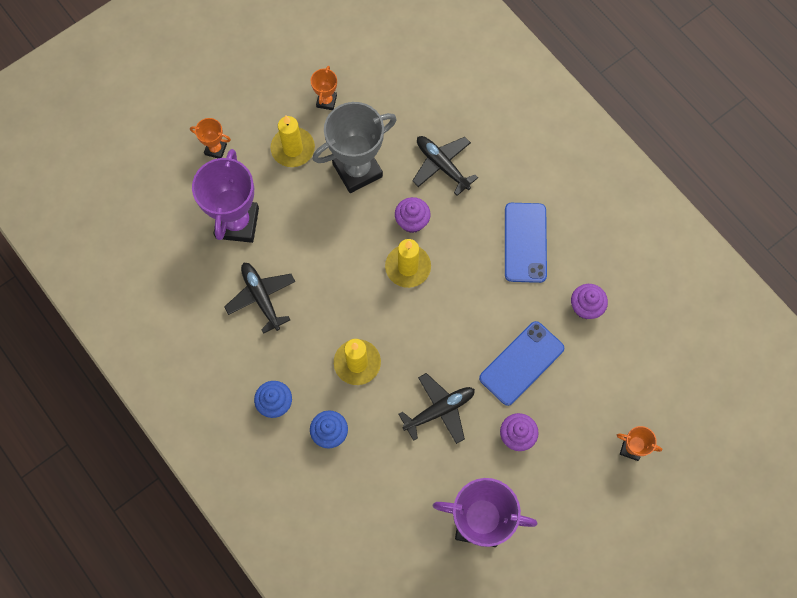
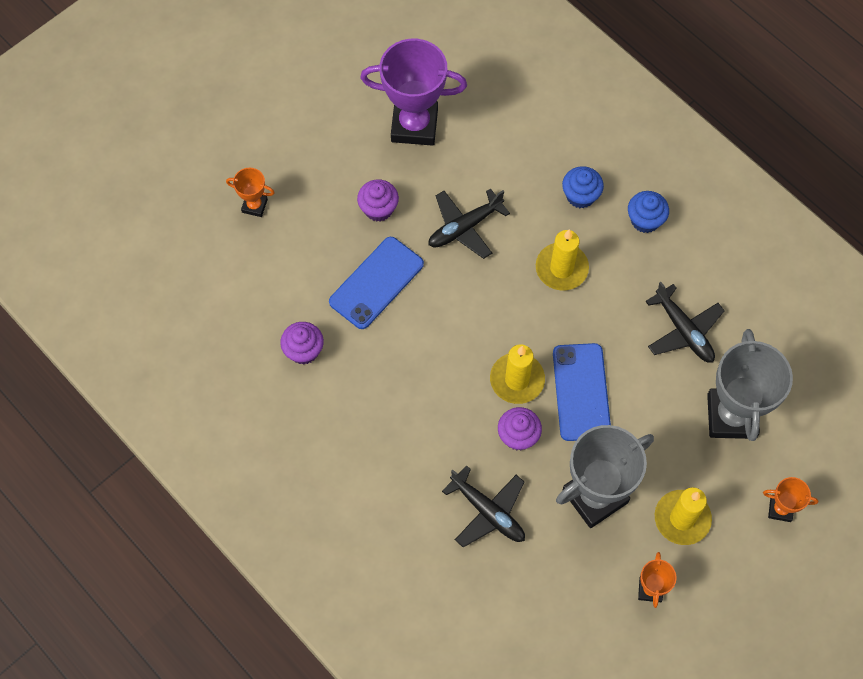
camera: 175 degrees right, 5 degrees down
purple trophy [192,149,259,243] -> grey trophy [707,329,793,441]
blue phone [505,203,547,283] -> blue phone moved to [553,343,611,441]

